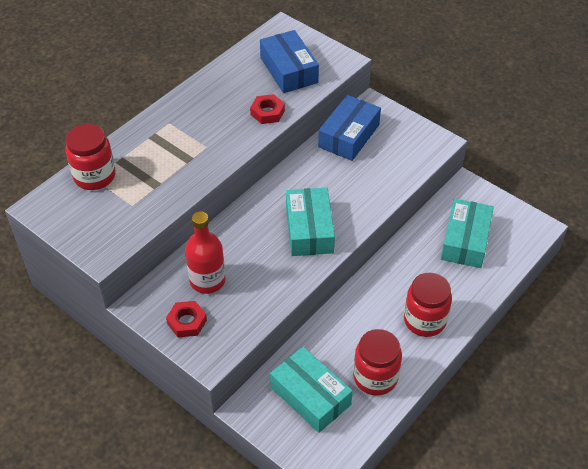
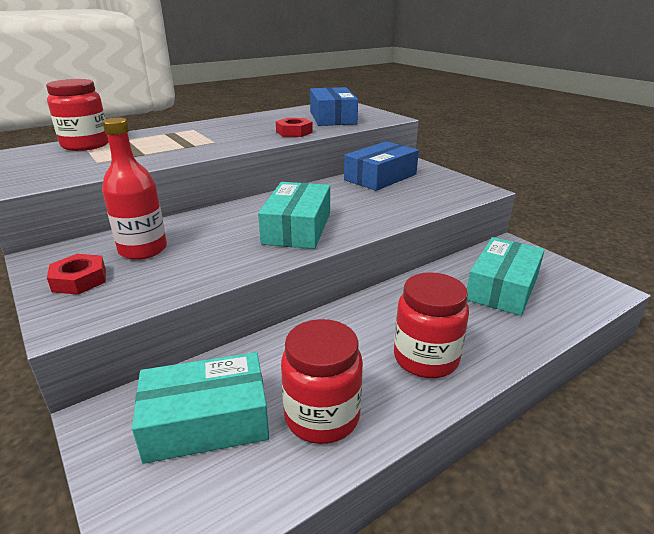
camera: 15 degrees right, 20 degrees down
turquoise box [270,347,353,433] -> turquoise box turned 75 degrees counterclockwise [132,352,269,464]

